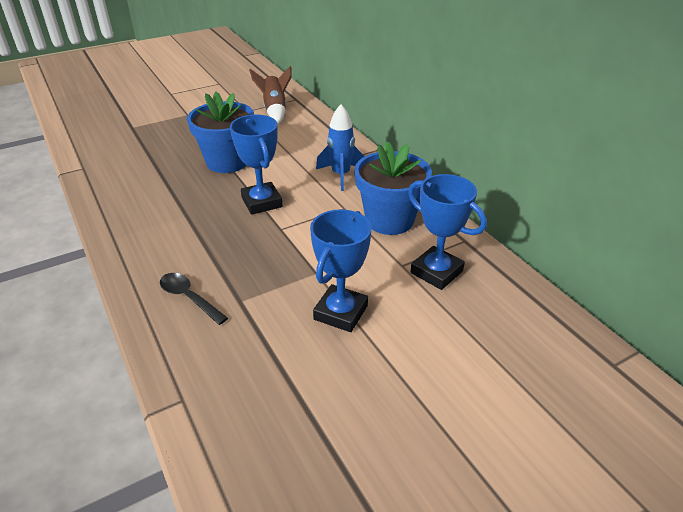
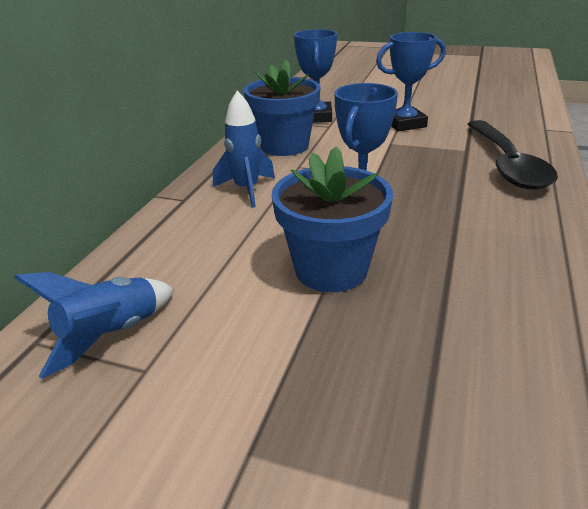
camera: 130 degrees left, 5 degrees down
black spoon [160,273,228,325] -> black spoon [468,120,558,190], size x2.01
brown rocket [249,66,292,124] -> blue rocket [14,272,174,379]

